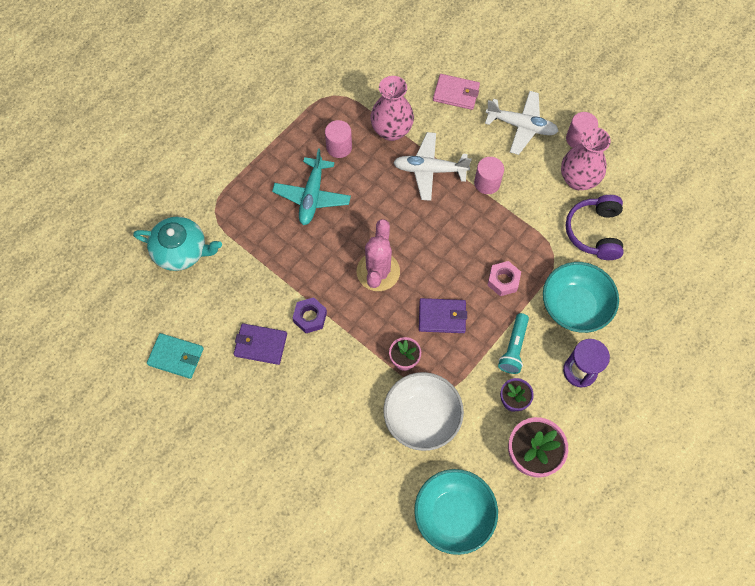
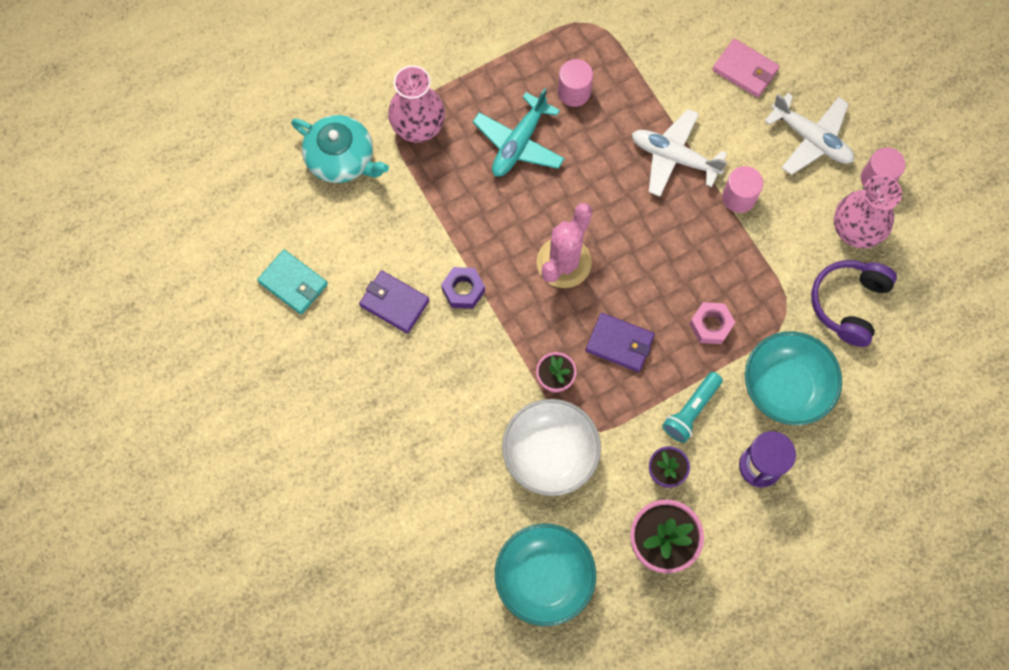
camera: 20 degrees right, 5 degrees up
pink vase [370,76,414,141] -> pink vase moved to [388,65,445,142]

